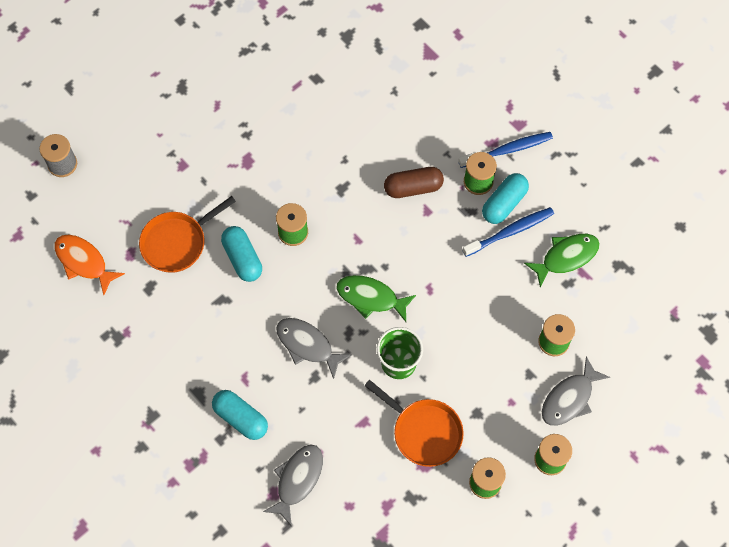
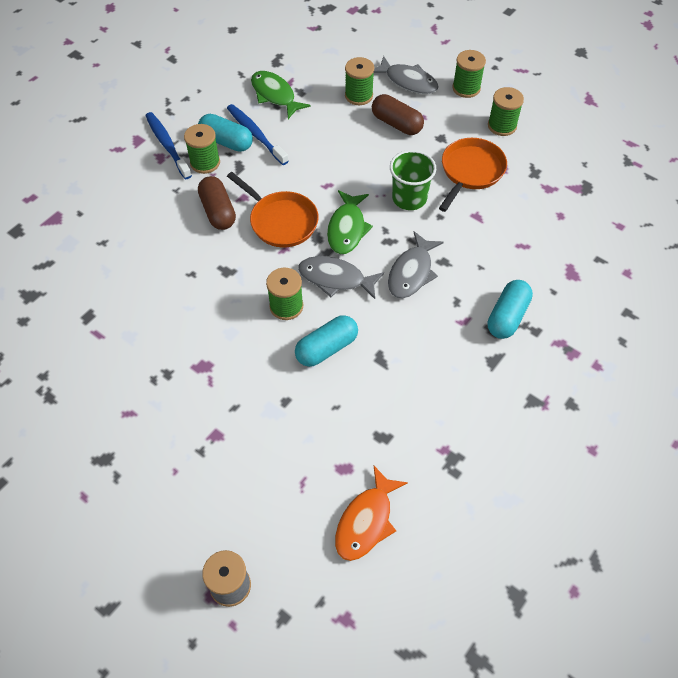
camera: 100 degrees left, 10 degrees down
orange pan [139,196,236,273] -> orange pan moved to [227,172,319,248]
grey fish [263,444,323,526] -> grey fish moved to [298,256,384,299]
none -> brown capsule [372,94,424,135]

